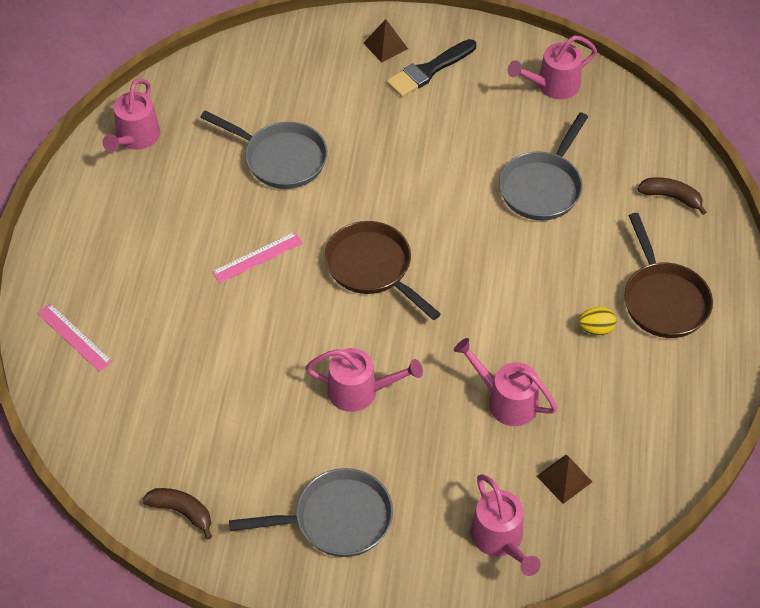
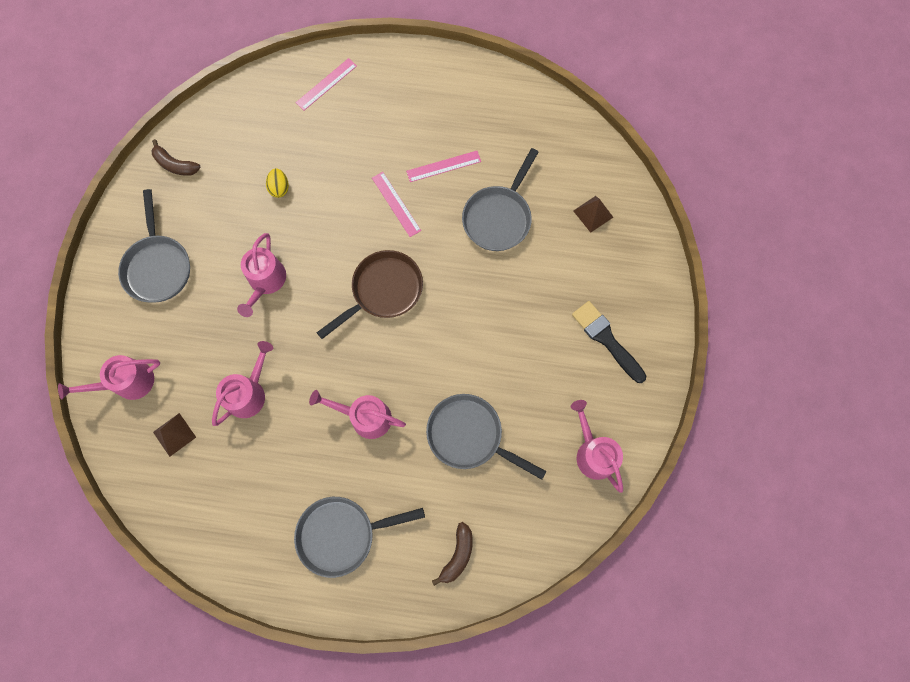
camera: 90 degrees right, 20 degrees up
pink watering can [103,79,160,152] -> pink watering can moved to [309,390,406,439]
brown banana [142,488,212,540] -> brown banana turned 90 degrees clockwise [151,139,201,176]
brown pyramid [363,19,408,62] -> brown pyramid moved to [573,196,613,233]
yellow egg [578,307,616,335] -> yellow egg moved to [266,168,289,198]
brown pan [624,213,713,338] -> grey pan [294,497,425,578]
none -> pink ruler [406,151,481,182]

